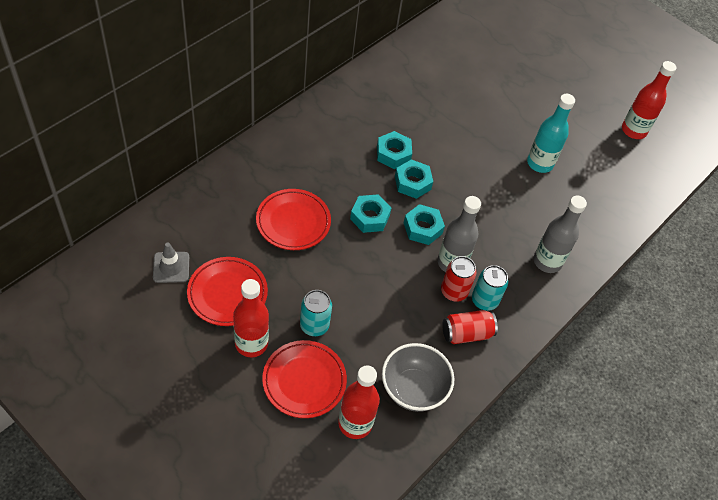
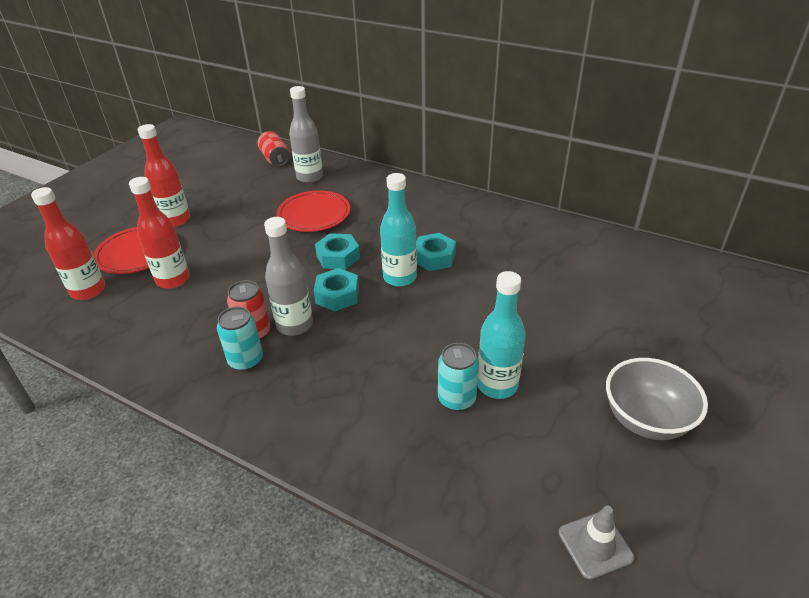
camera: 85 degrees right, 15 degrees down
grey traffic cone [153,243,189,283] -> grey traffic cone moved to [559,506,634,580]
red plate [187,257,268,326] -> none
turquoise can [300,290,332,336] -> turquoise can moved to [438,343,479,411]
grey bowl [382,343,454,412] -> grey bowl moved to [606,358,708,440]
turquoise nut [395,159,433,199] -> turquoise bottle [380,173,417,287]
red can [442,310,498,344] -> red can moved to [258,131,289,166]
grey bottle [534,196,587,273] -> grey bottle moved to [289,86,323,183]
red bottle [622,61,676,139] -> red bottle moved to [129,177,190,289]

